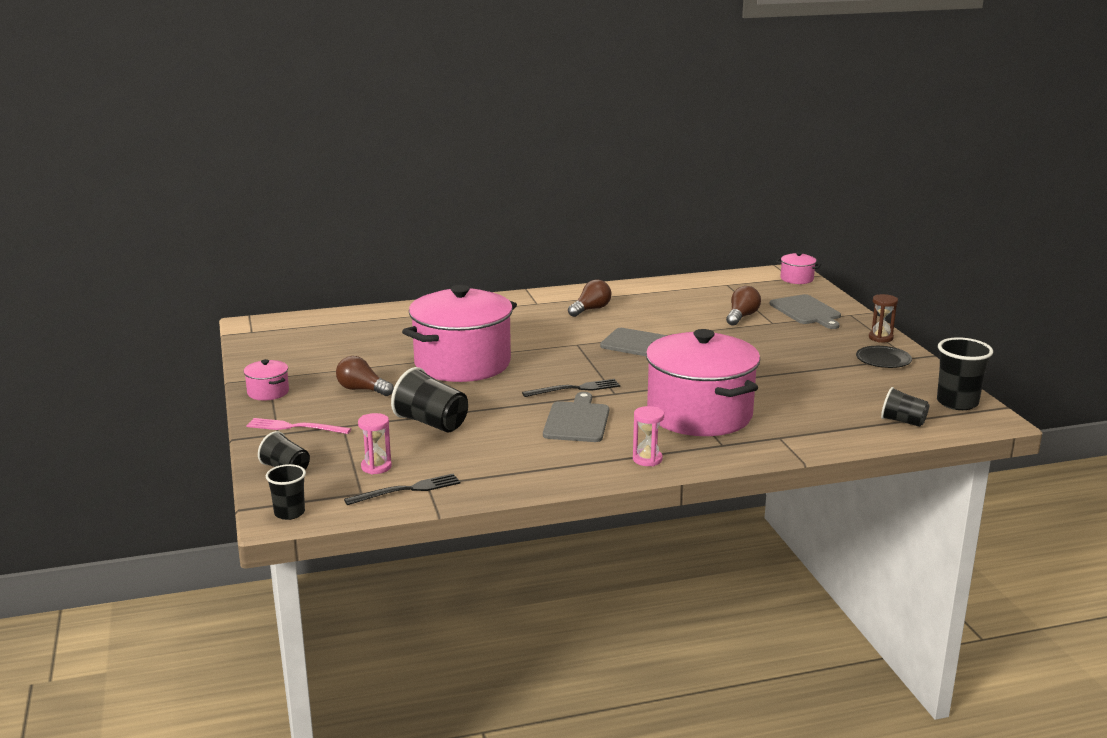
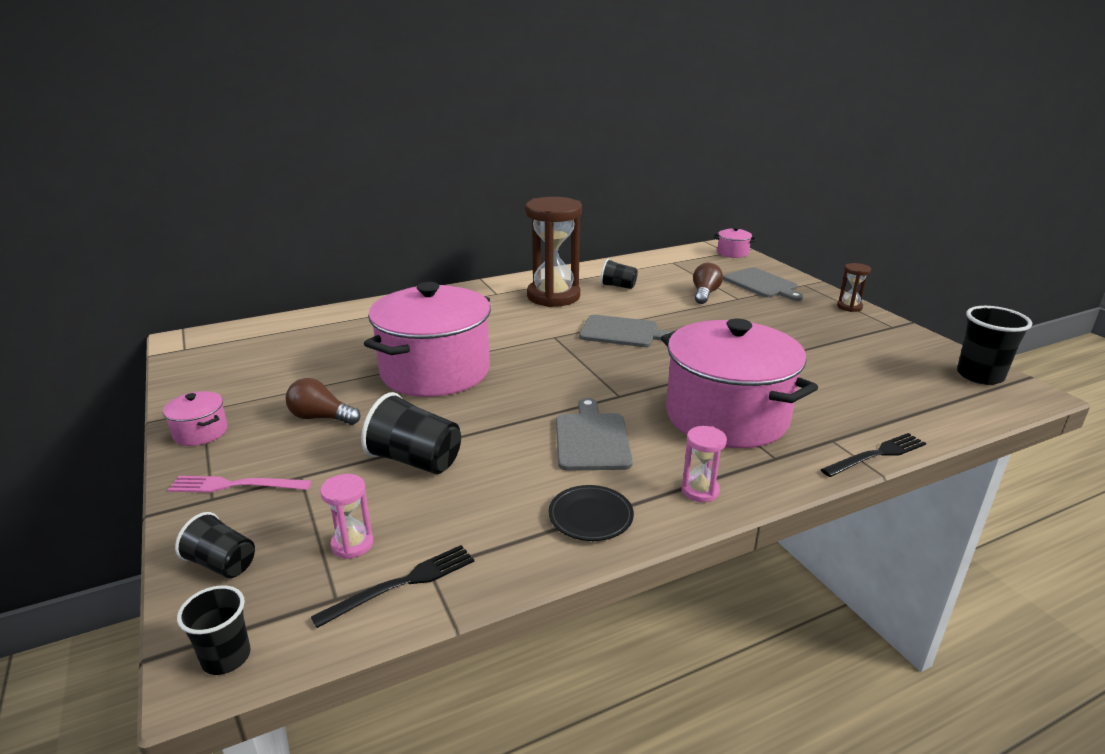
camera: 10 degrees left, 5 degrees up
black fork [522,379,620,397] -> black fork moved to [821,433,926,477]
brown light bulb [568,279,611,317] -> brown hourglass [525,197,582,307]
black plate [856,346,912,368] -> black plate moved to [548,485,634,541]
black cup [881,387,929,427] -> black cup moved to [601,259,638,289]

